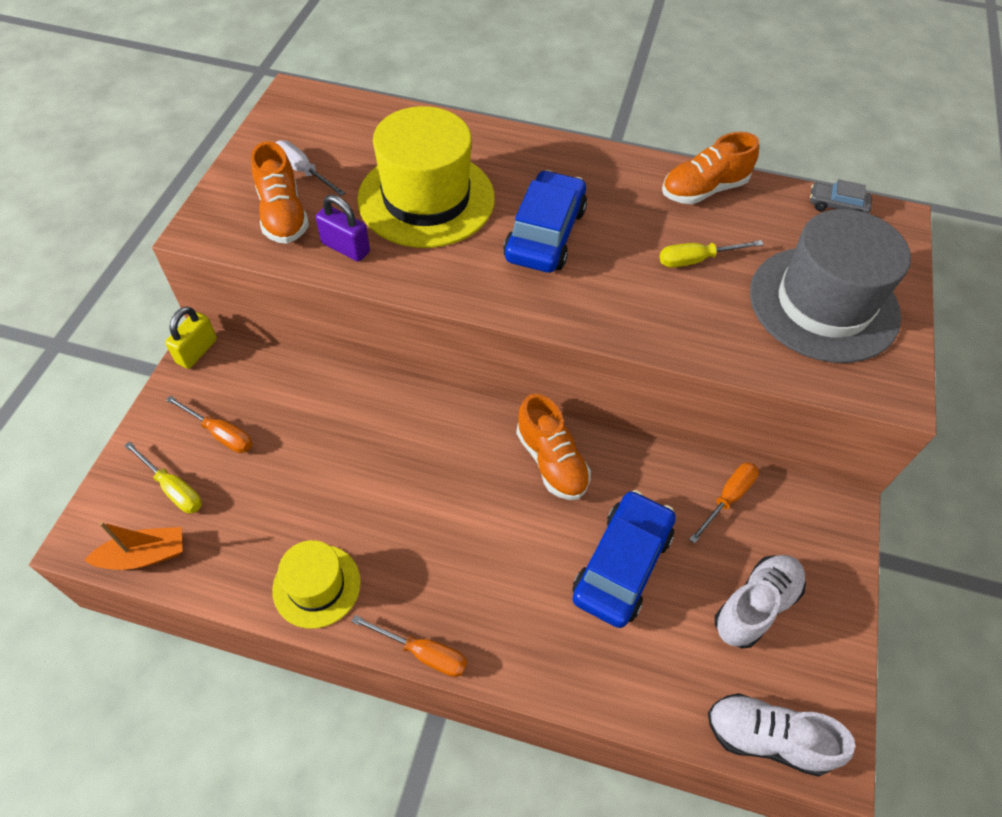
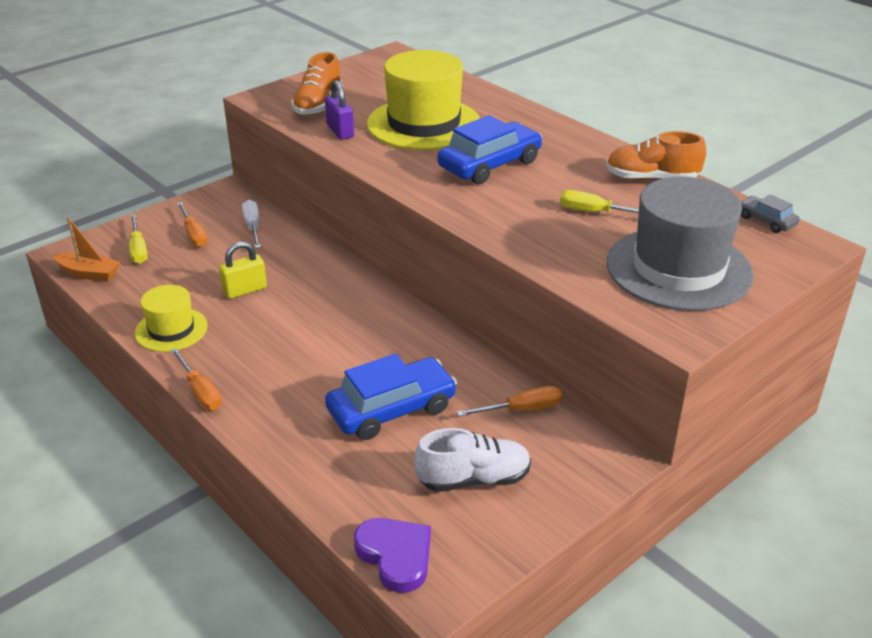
camera: 35 degrees right, 20 degrees down
yellow padlock [165,307,217,369] -> yellow padlock moved to [219,241,267,299]
white screwdriver [276,140,346,196] -> white screwdriver moved to [242,200,261,248]
orange shoe [516,394,591,500] -> none
white shoe [708,693,855,777] -> purple heart [354,518,431,593]

